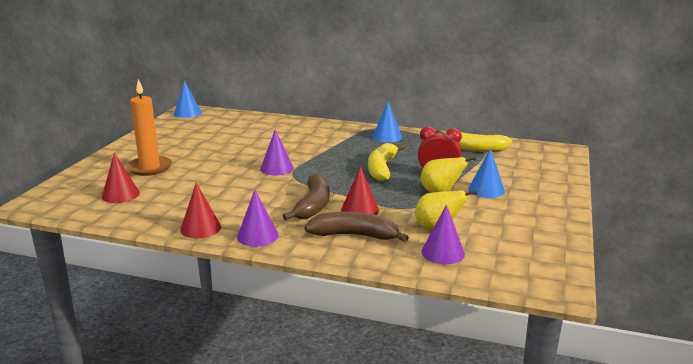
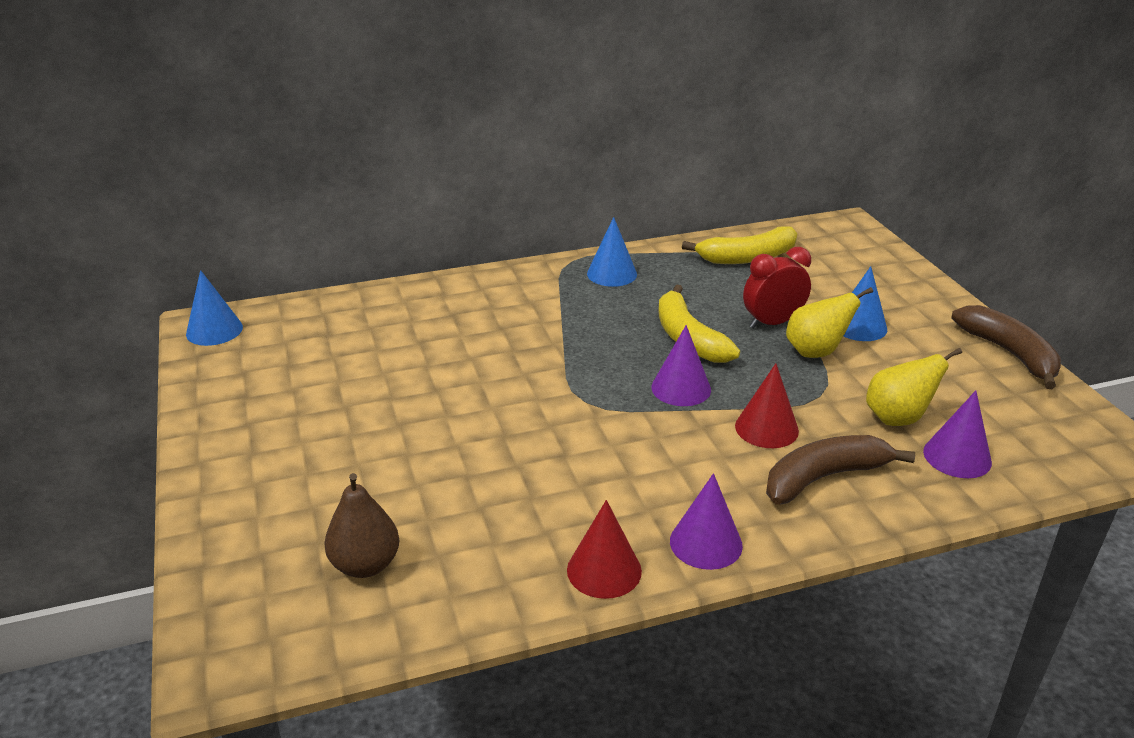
camera: 35 degrees left, 10 degrees up
red cone [102,153,140,203] -> brown pear [324,473,399,578]
orange candle [127,79,172,176] -> none
purple cone [260,129,294,175] -> purple cone moved to [651,325,711,406]
brown banana [283,174,330,220] -> brown banana moved to [951,305,1061,389]

